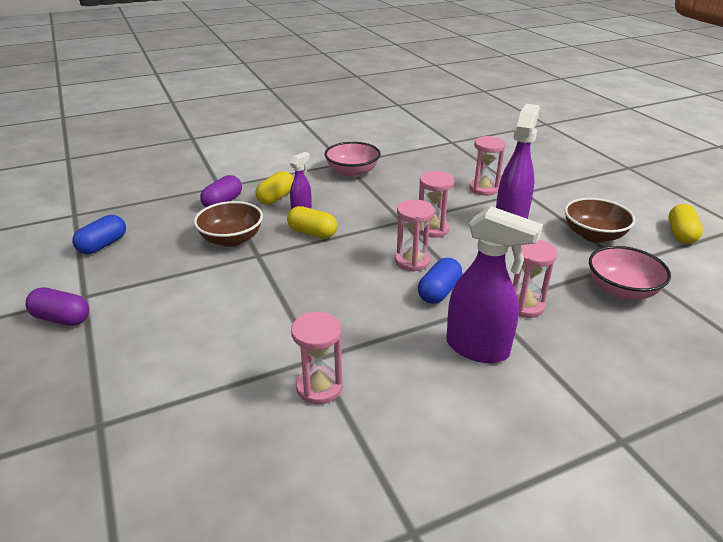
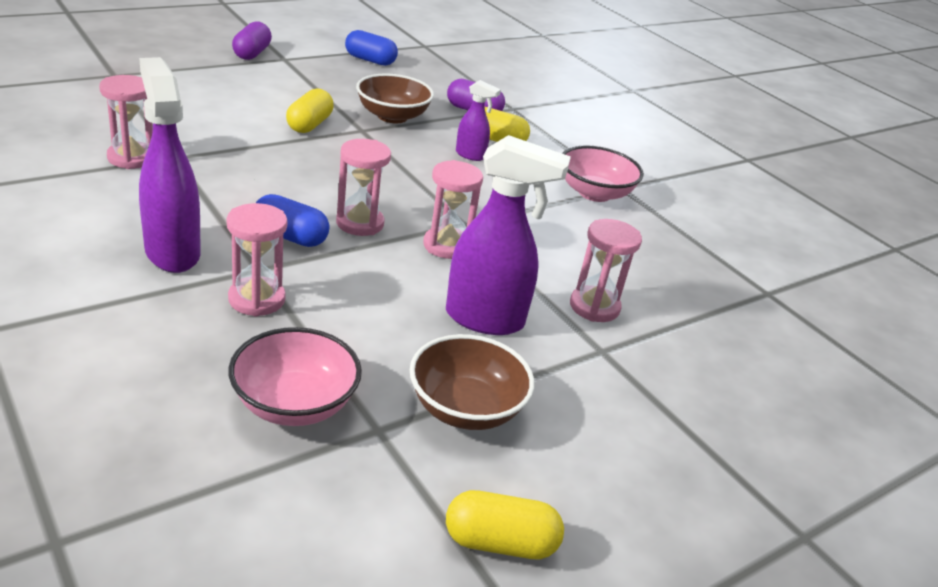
camera: 75 degrees right, 0 degrees up
yellow capsule [287,206,337,239] -> yellow capsule moved to [286,88,334,133]
purple spray bottle [446,206,543,363] -> purple spray bottle turned 135 degrees clockwise [139,57,201,273]

